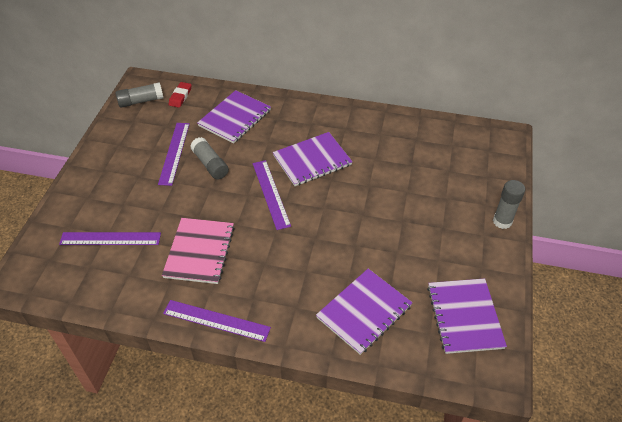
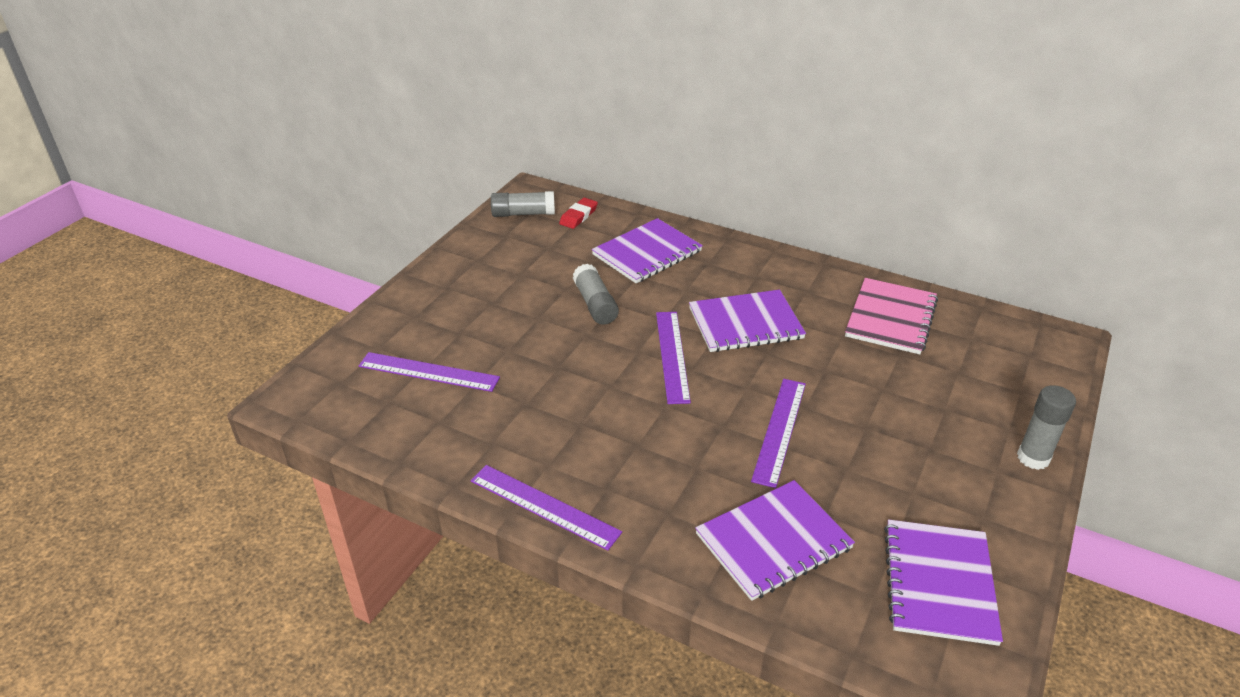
camera: 15 degrees right, 10 degrees down
purple ruler [158,123,190,186] -> purple ruler moved to [751,379,806,488]
pink notebook [162,218,235,284] -> pink notebook moved to [845,278,938,354]

